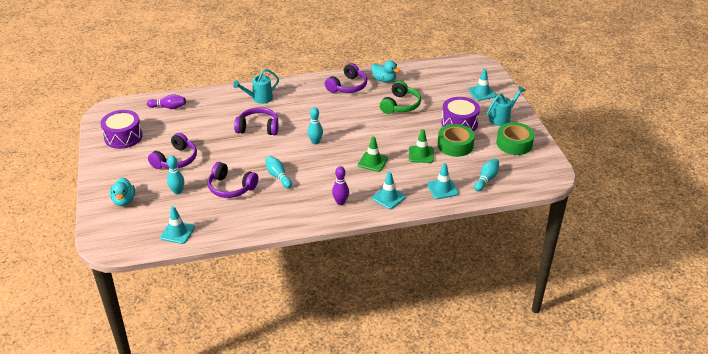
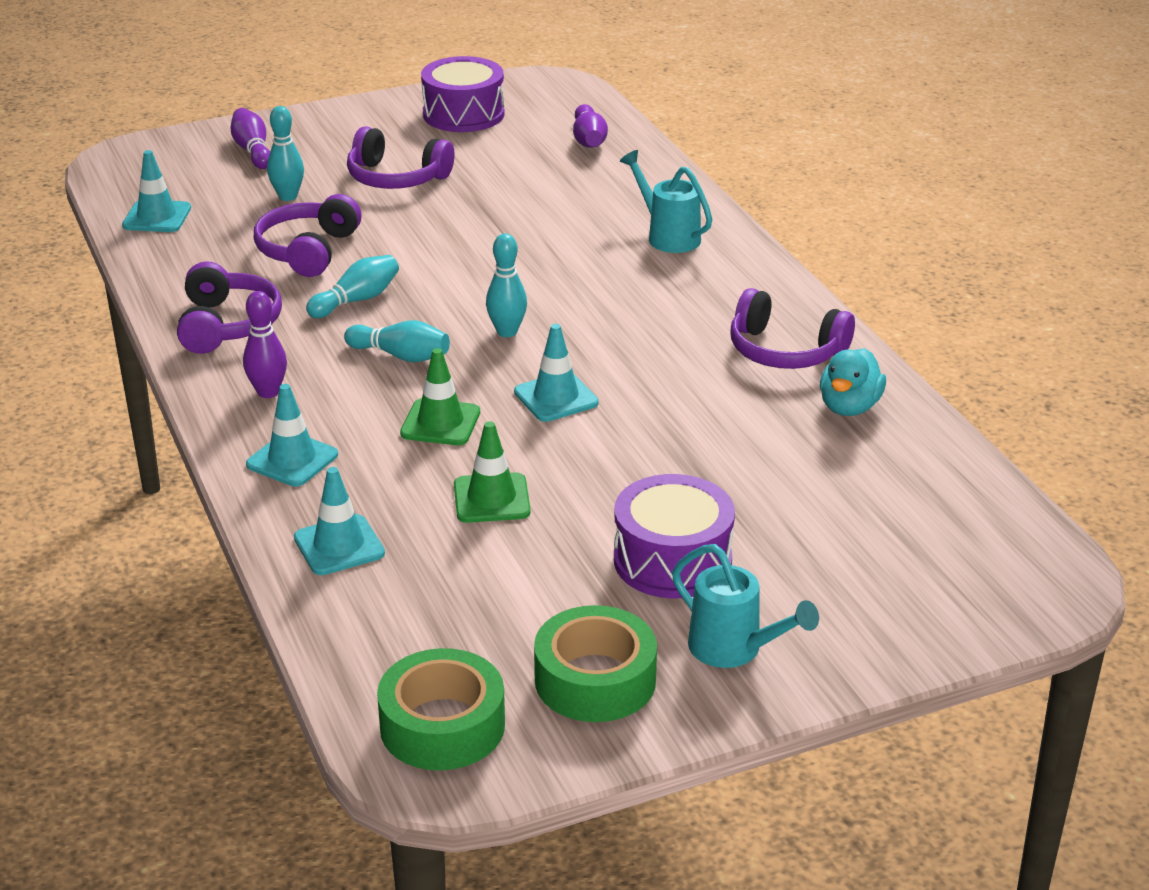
camera: 80 degrees right, 5 degrees down
turquoise duck [110,177,135,206] -> purple bowling pin [230,108,270,169]
purple headphones [234,107,279,135] -> purple headphones moved to [177,261,282,354]
green headphones [380,81,421,114] -> none
green tape [437,124,475,157] -> green tape moved to [377,648,505,770]
turquoise traffic cone [468,69,496,101] -> turquoise traffic cone moved to [514,324,599,422]
turquoise bowling pin [474,158,499,192] -> turquoise bowling pin moved to [344,320,450,362]

